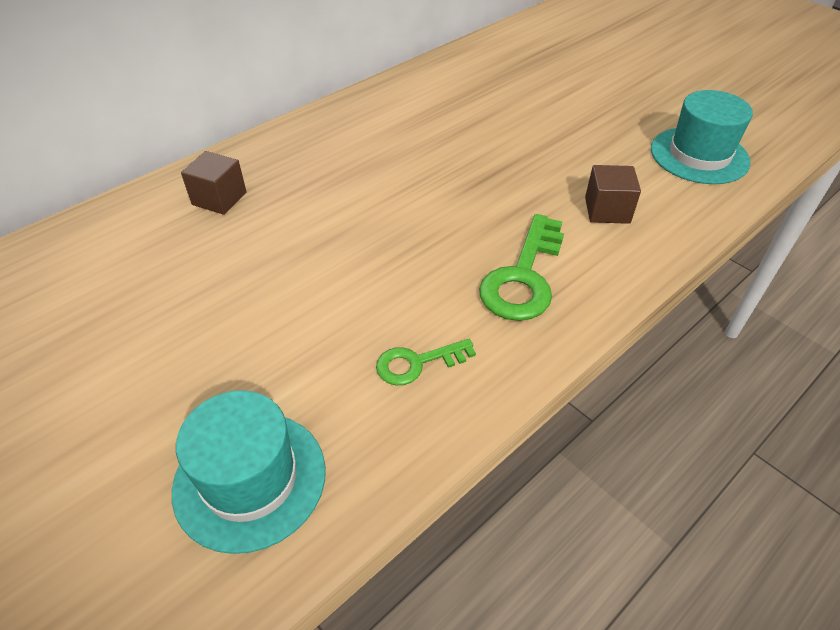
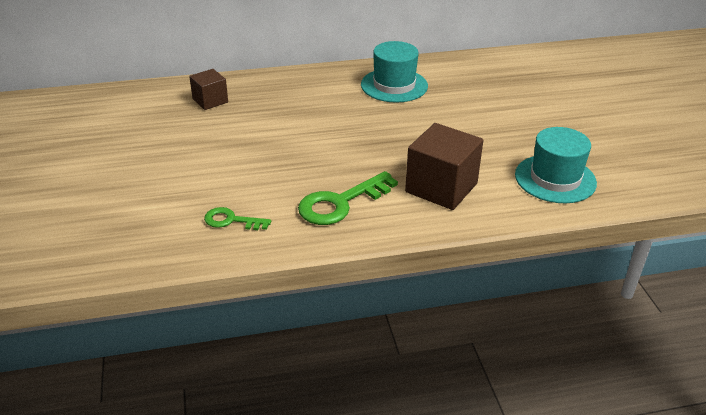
camera: 30 degrees right, 10 degrees down
turquoise hat [172,390,326,554] -> turquoise hat moved to [361,41,428,103]
brown cube [585,165,641,224] -> brown cube [405,123,483,210], size x1.73

